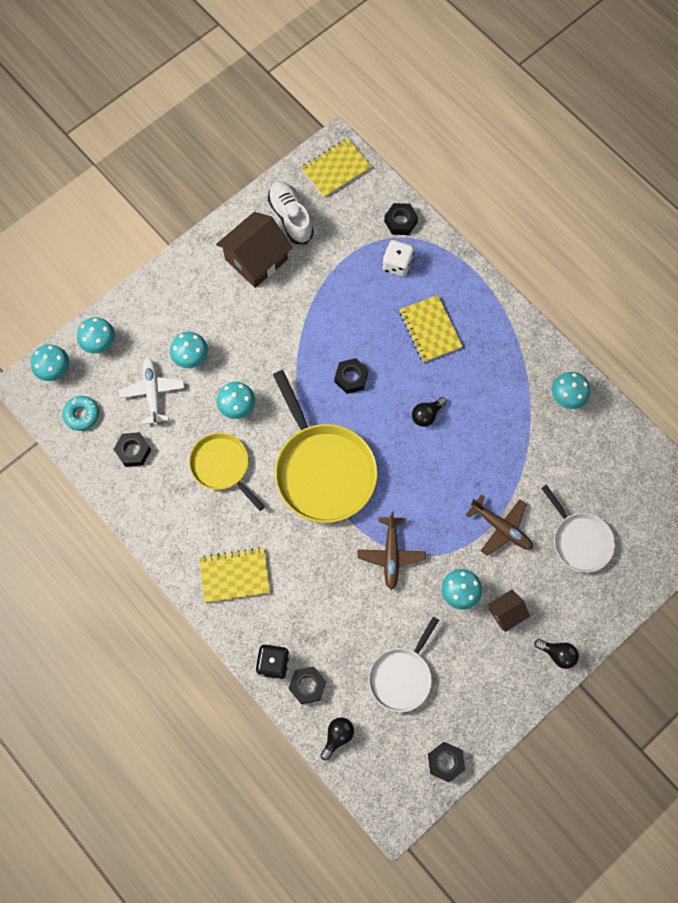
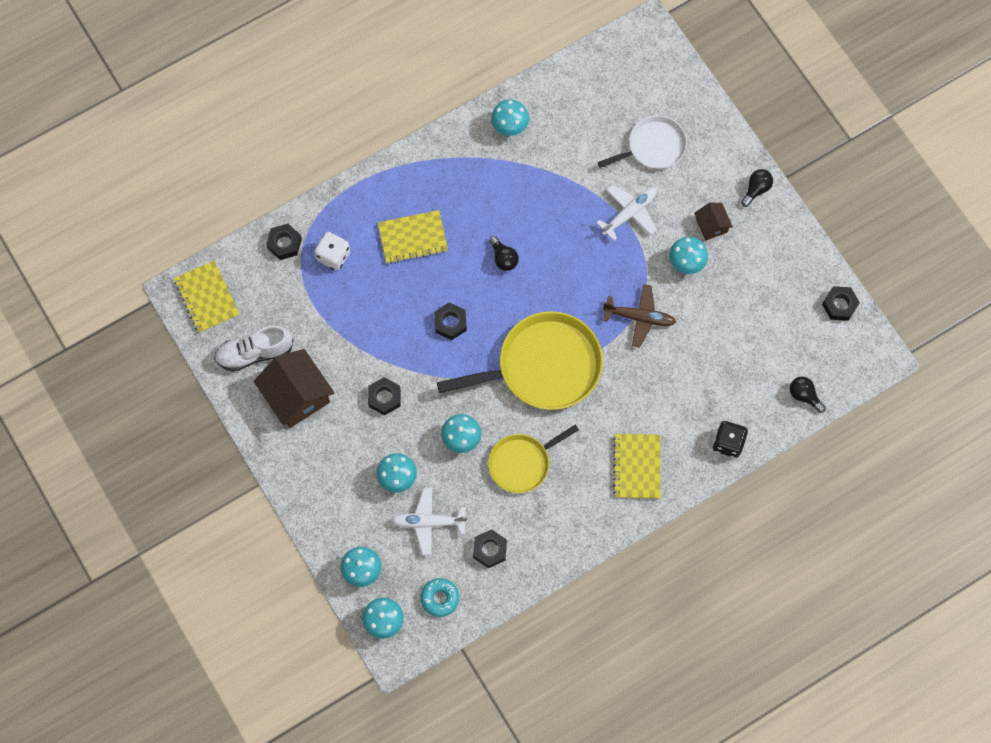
camera: 80 degrees left, 0 degrees up
black nut [288,667,326,704] -> black nut moved to [368,377,400,415]
white pan [369,617,439,712] -> none
brown plane [466,494,533,556] -> white plane [596,185,657,241]

